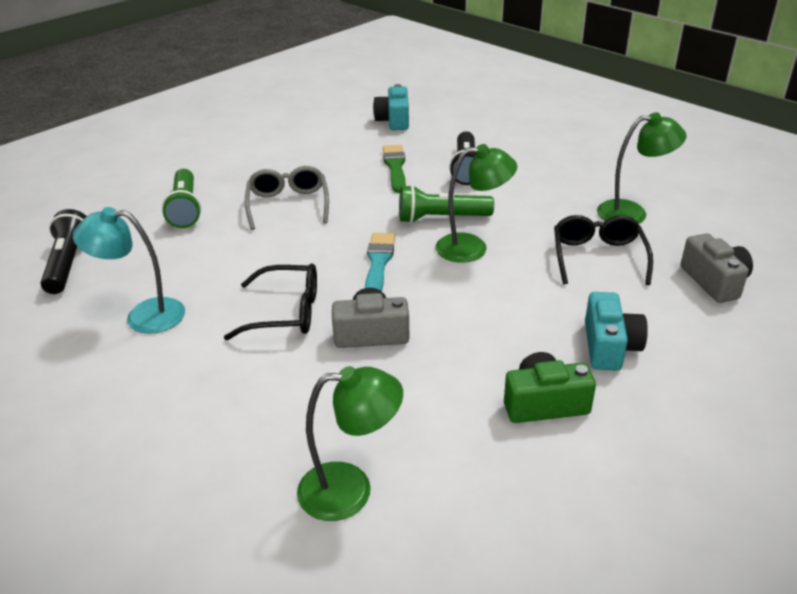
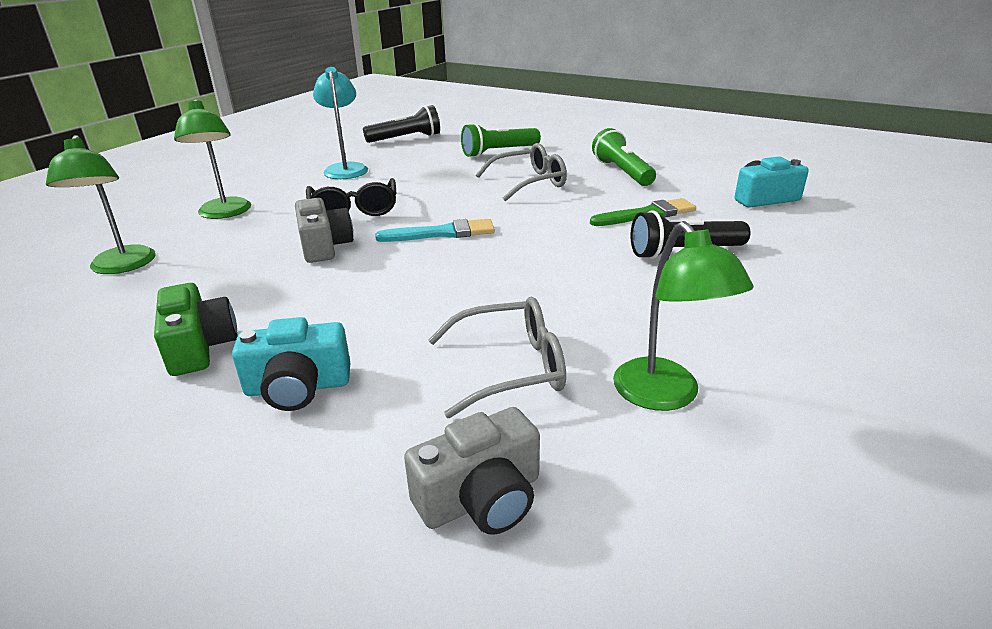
camera: 75 degrees right, 5 degrees down
green flashlight [399,185,494,223] -> green flashlight moved to [592,128,656,186]
green lamp [436,144,517,262] -> green lamp moved to [174,99,251,219]
black glasses [554,215,653,285] -> grey glasses [428,297,566,418]

